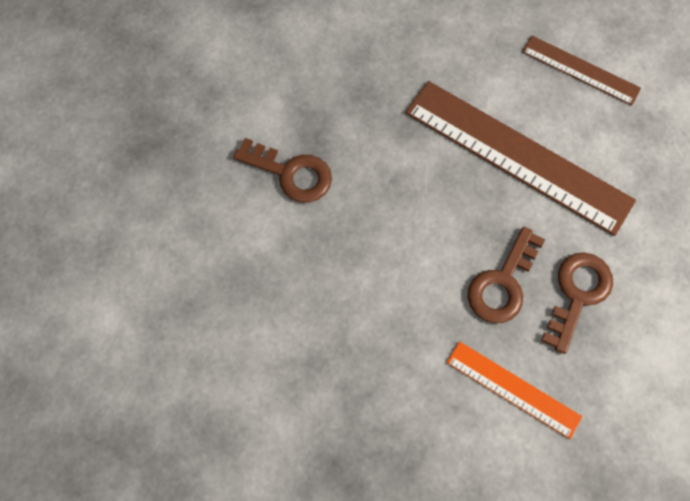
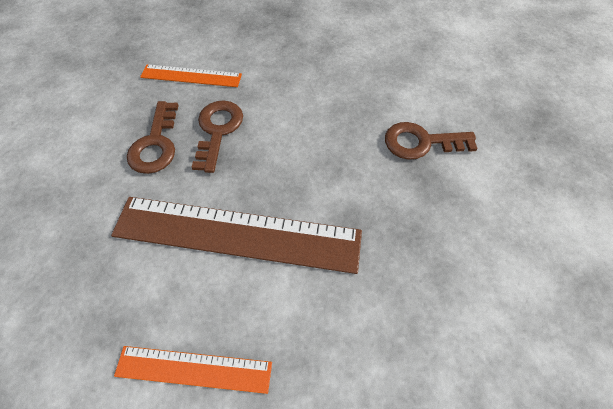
camera: 155 degrees right, 10 degrees down
brown ruler [522,36,641,106] -> orange ruler [114,346,272,394]

